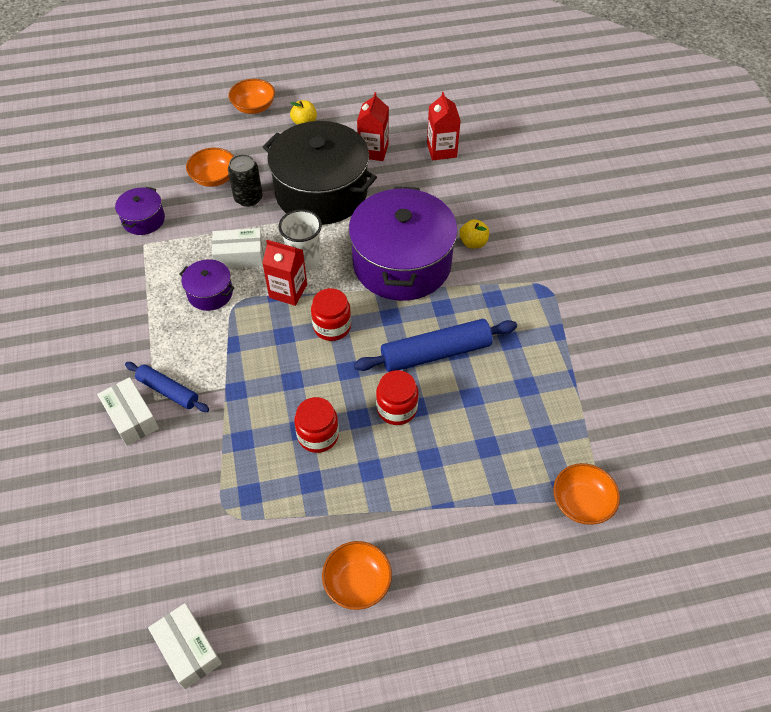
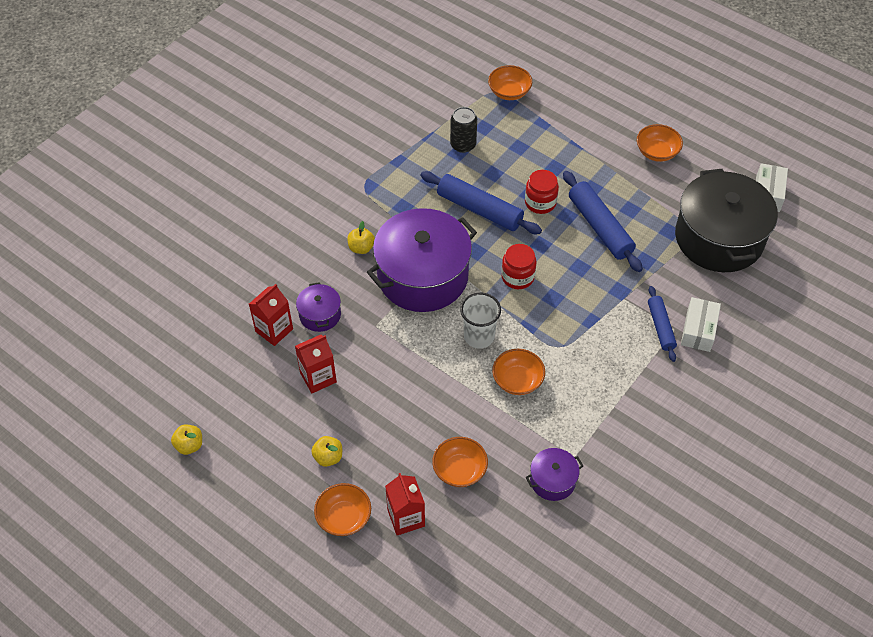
camera: 130 degrees left, 0 degrees up
purple pot [179,259,235,311] -> purple pot moved to [296,282,341,332]
white box [212,228,264,268] -> orange bowl [492,349,545,395]
black can [228,154,263,207] -> black can moved to [450,107,477,153]
red carton [262,240,307,306] -> red carton moved to [385,473,425,535]
black pot [263,121,377,225] -> black pot moved to [675,169,778,272]
red jar [294,397,339,453] -> blue rolling pin [563,171,643,272]
none -> yellow apple [171,425,202,455]

